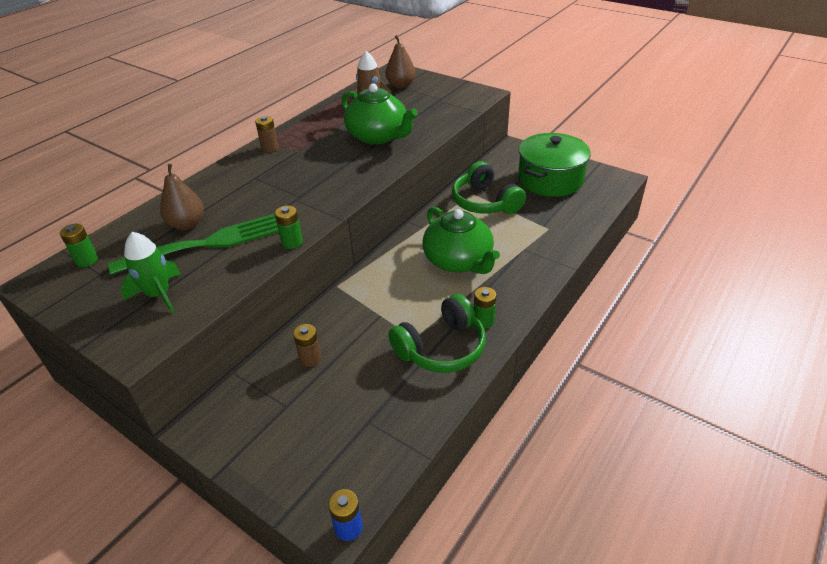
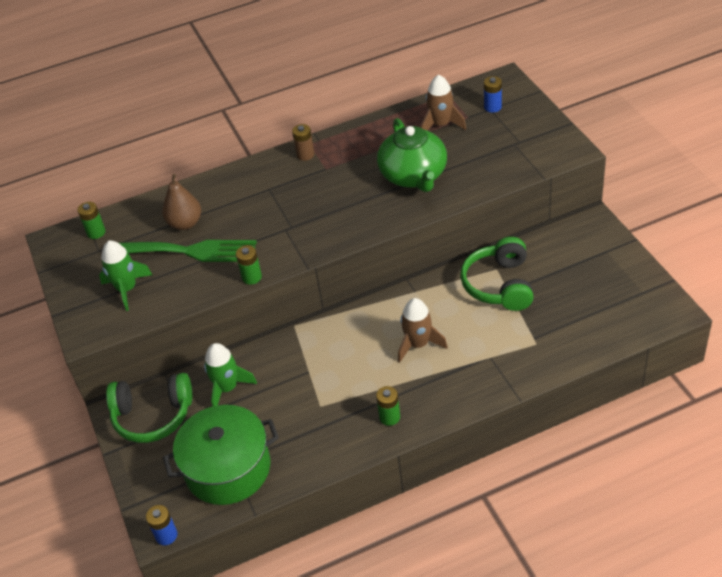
camera: 35 degrees right, 5 degrees up
brown battery [293,324,321,367] -> green rocket [204,343,257,407]
brown pear [385,35,416,88] -> blue battery [484,76,502,113]
green headphones [388,294,486,373] -> green headphones moved to [106,373,192,443]
green teapot [423,207,500,274] -> brown rocket [398,298,448,363]
green pot [518,133,591,197] -> green pot moved to [163,405,279,505]

